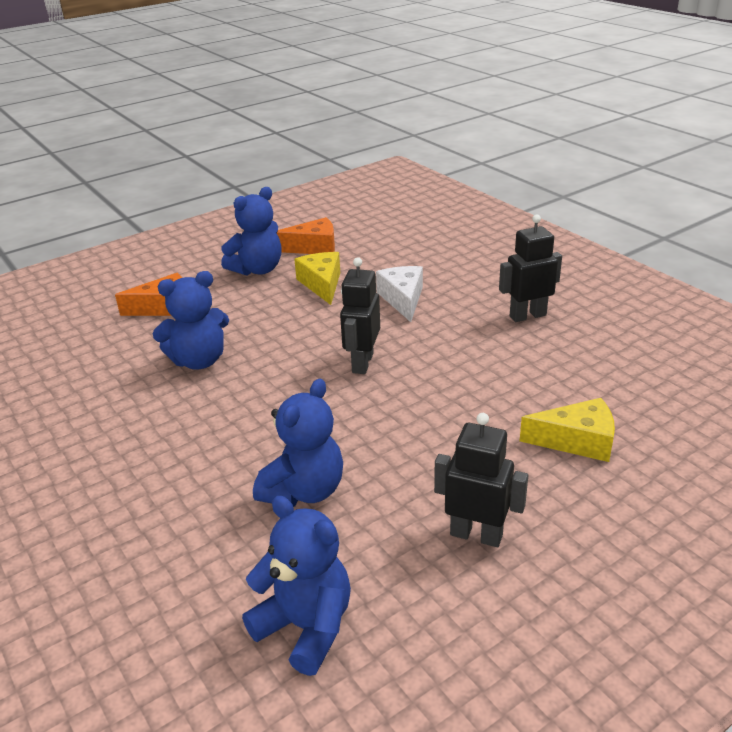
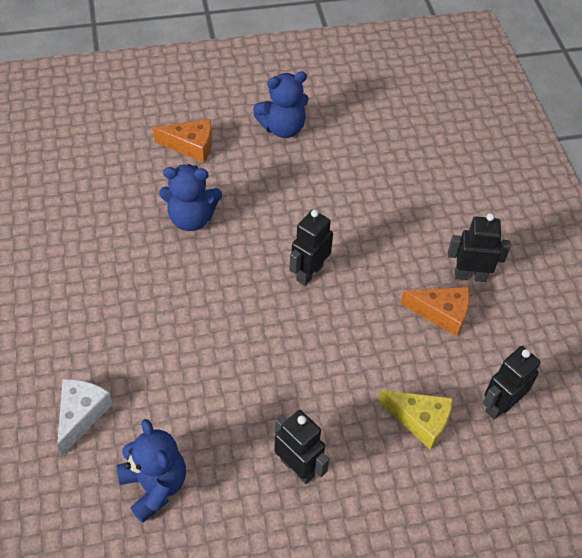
camera: 20 degrees right, 20 degrees up
blue teddy bear [253,379,343,507] -> none
orange cheese [277,217,335,254] -> orange cheese moved to [401,287,469,337]
yellow cheese [294,252,340,305] -> none
white cheese [376,266,423,322] -> white cheese moved to [57,379,113,456]
none -> black robot [483,346,541,420]

